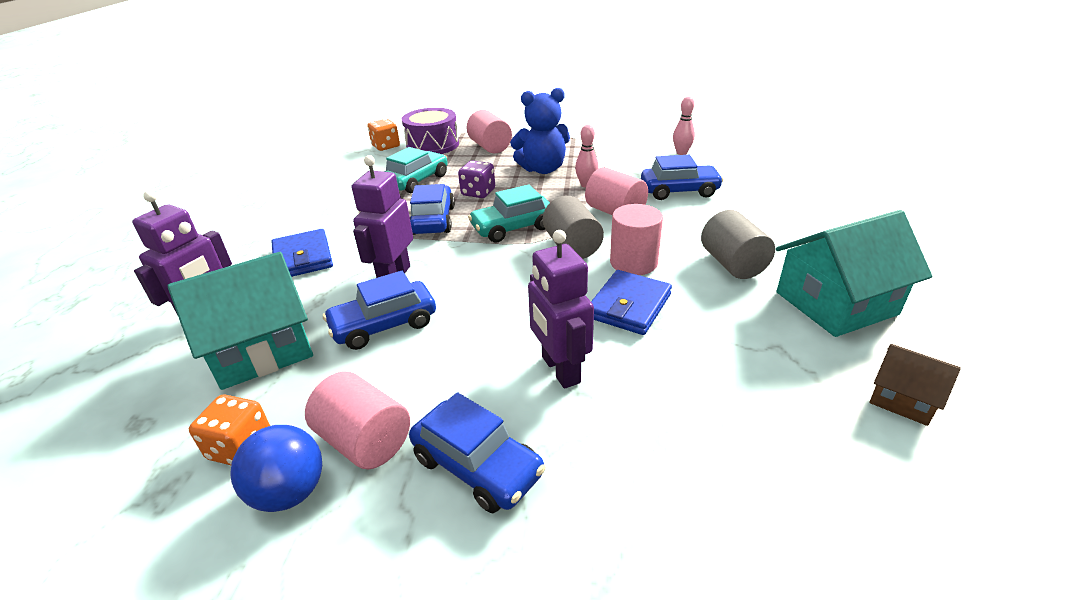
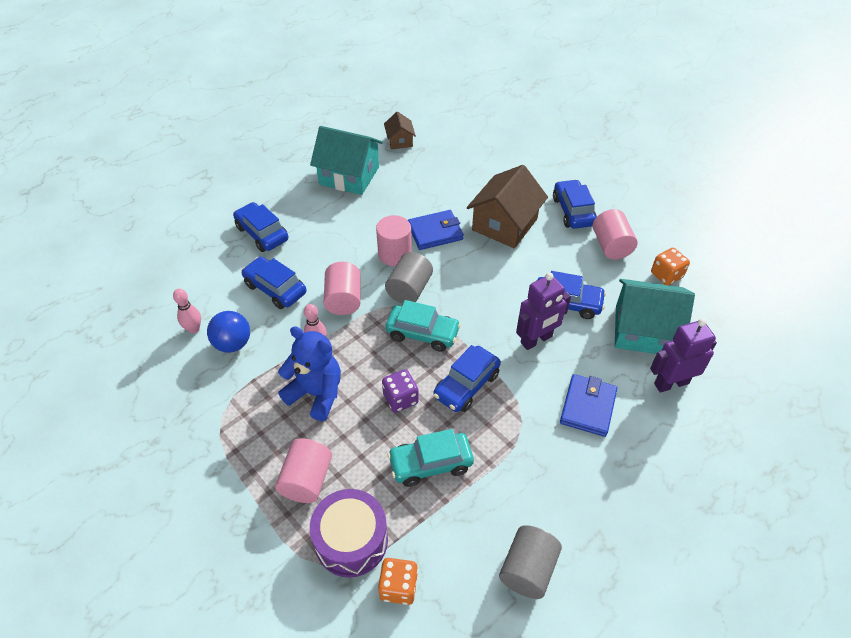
camera: 140 degrees left, 15 degrees up
blue ball [230,425,322,512] -> blue ball moved to [207,311,250,353]
purple robot [528,230,594,389] -> brown house [467,165,548,248]
grey cylinder [701,210,775,279] -> grey cylinder moved to [499,525,562,599]
none -> blue car [233,202,288,252]

